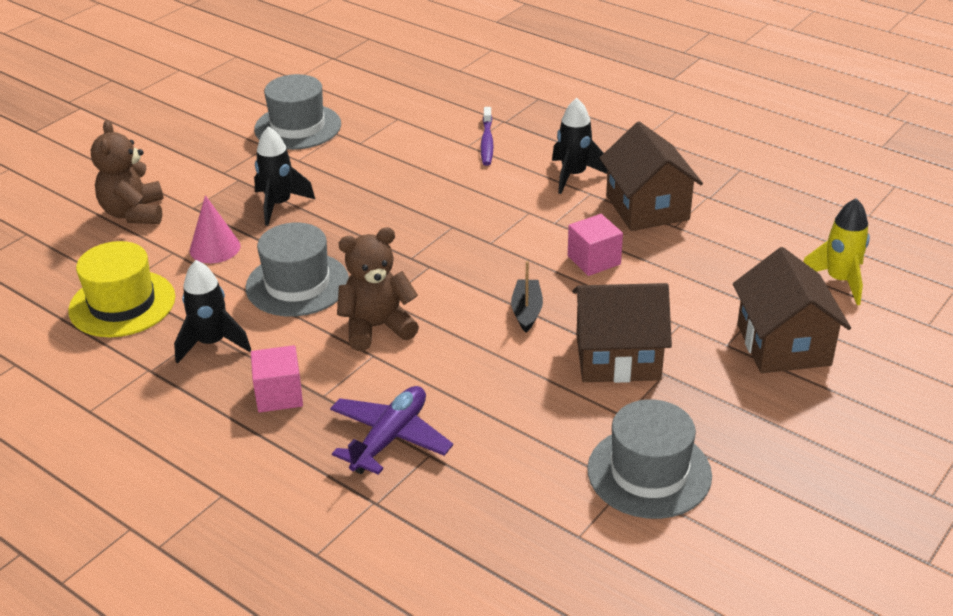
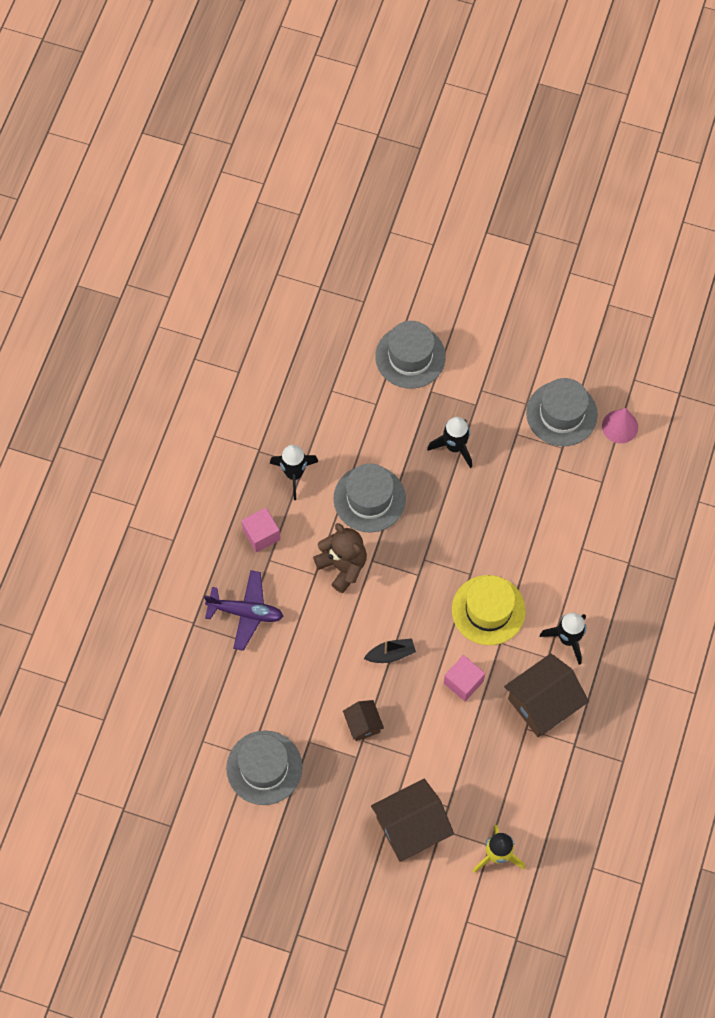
camera: 70 degrees right, 30 degrees up
yellow hat [68,241,175,337] -> yellow hat moved to [452,575,526,645]
brown teddy bear [91,120,164,224] -> grey hat [375,321,446,389]
pink cone [190,195,240,263] -> pink cone moved to [602,408,638,443]
purple toothbrush [481,107,494,166] -> none
brown house [572,283,672,383] -> brown house [343,700,384,741], size x0.53

